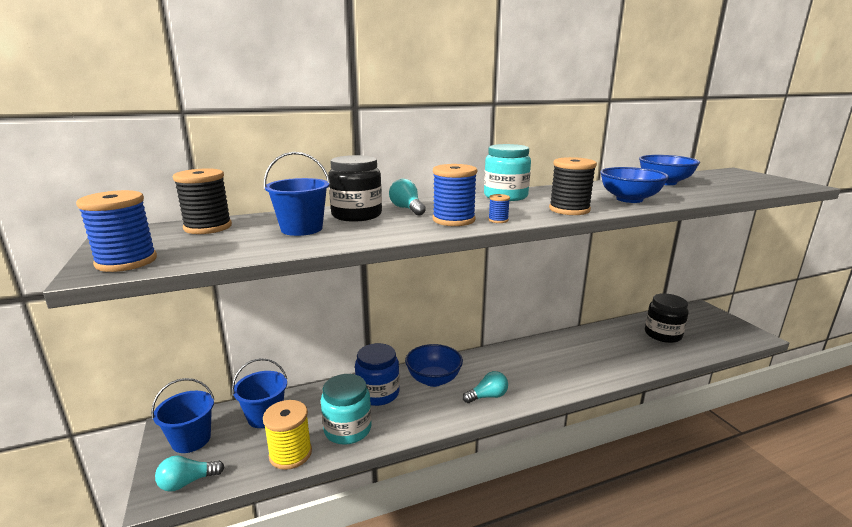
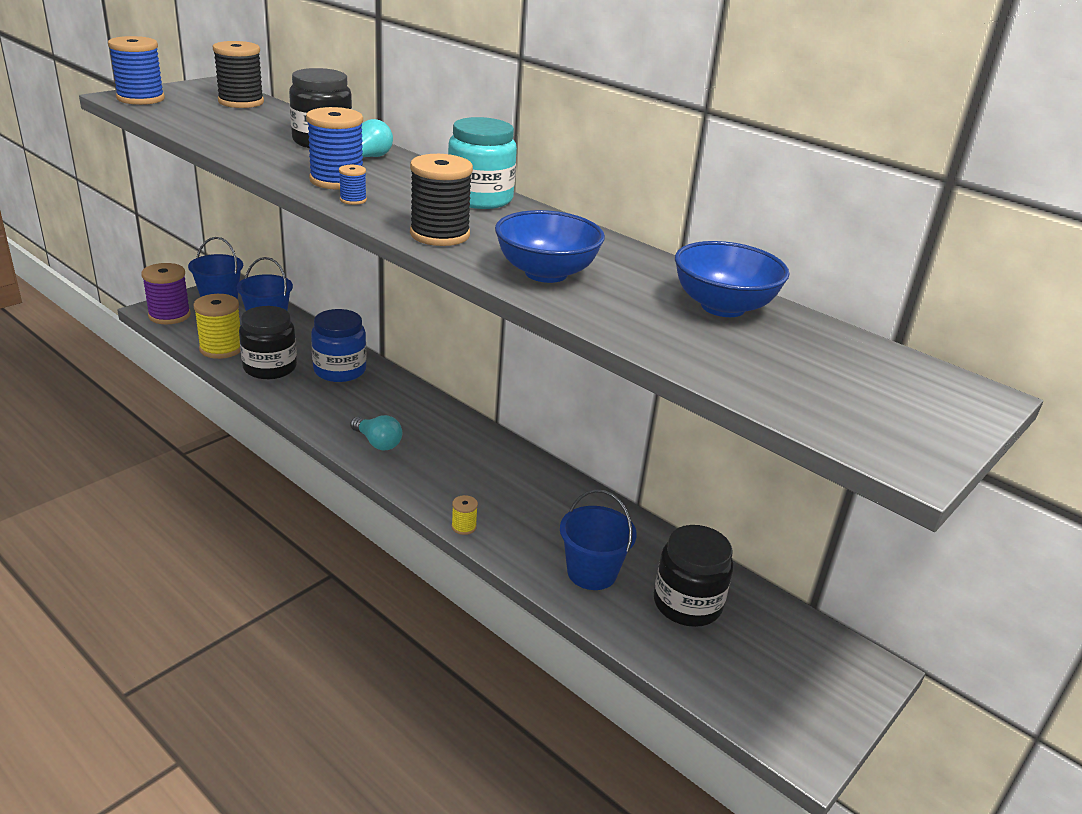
camera: 60 degrees right, 10 degrees up
turquoise light bulb [155,455,224,492] -> purple spool [141,263,191,324]
blue bucket [264,152,330,236] -> blue bucket moved to [560,489,637,590]
turquoise jar [321,374,371,445] -> black jar [239,306,297,379]
blue bowl [405,344,463,387] -> none
none -> yellow spool [452,495,478,535]

